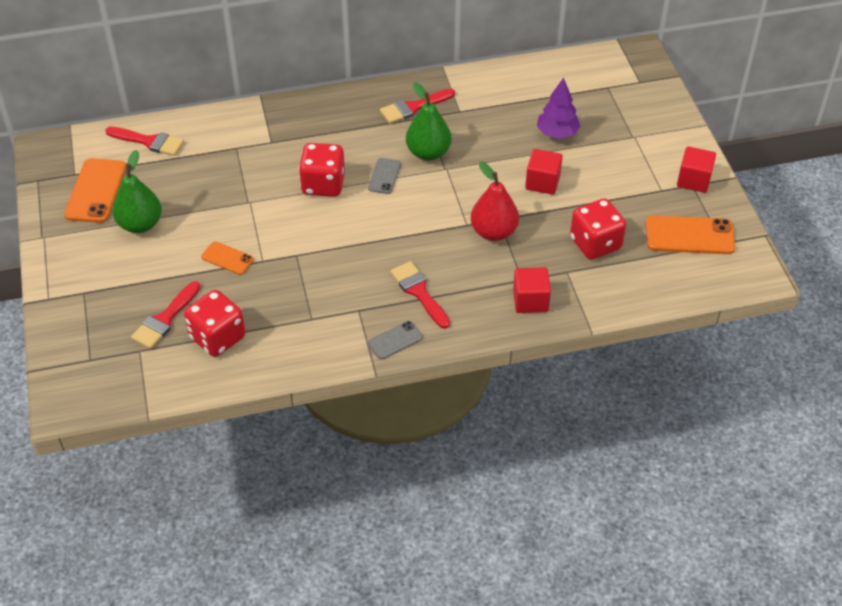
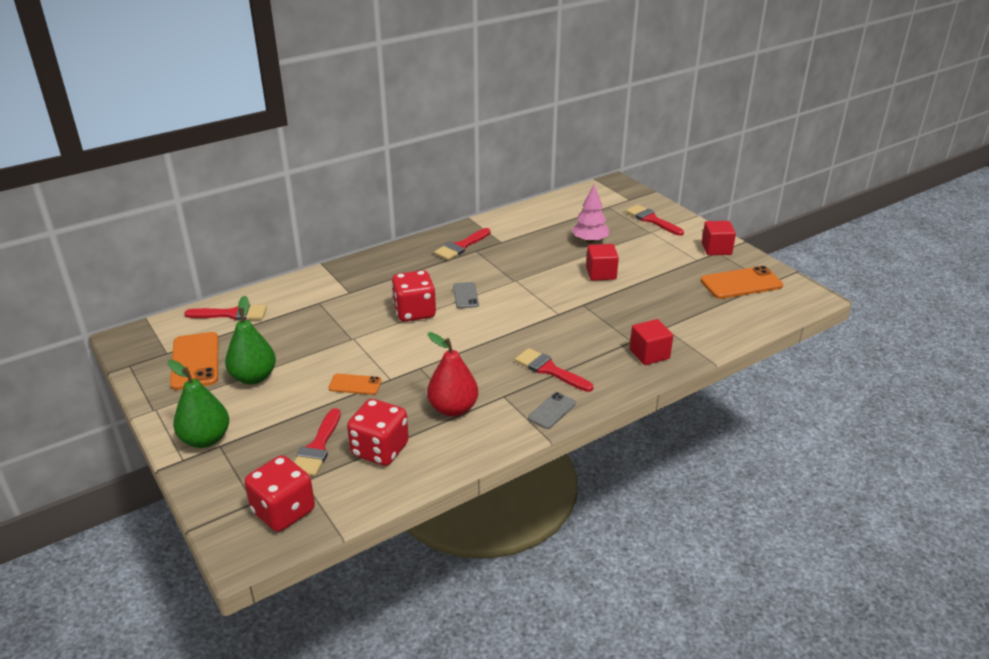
camera: 20 degrees left, 15 degrees down
green pear [406,82,452,161] -> green pear moved to [168,360,229,448]
red pear [471,162,519,241] -> red pear moved to [427,332,478,417]
purple tree [537,78,581,139] -> pink tree [572,185,609,243]
red dice [570,198,626,260] -> red dice moved to [244,455,315,532]
none -> red brush [626,205,684,236]

